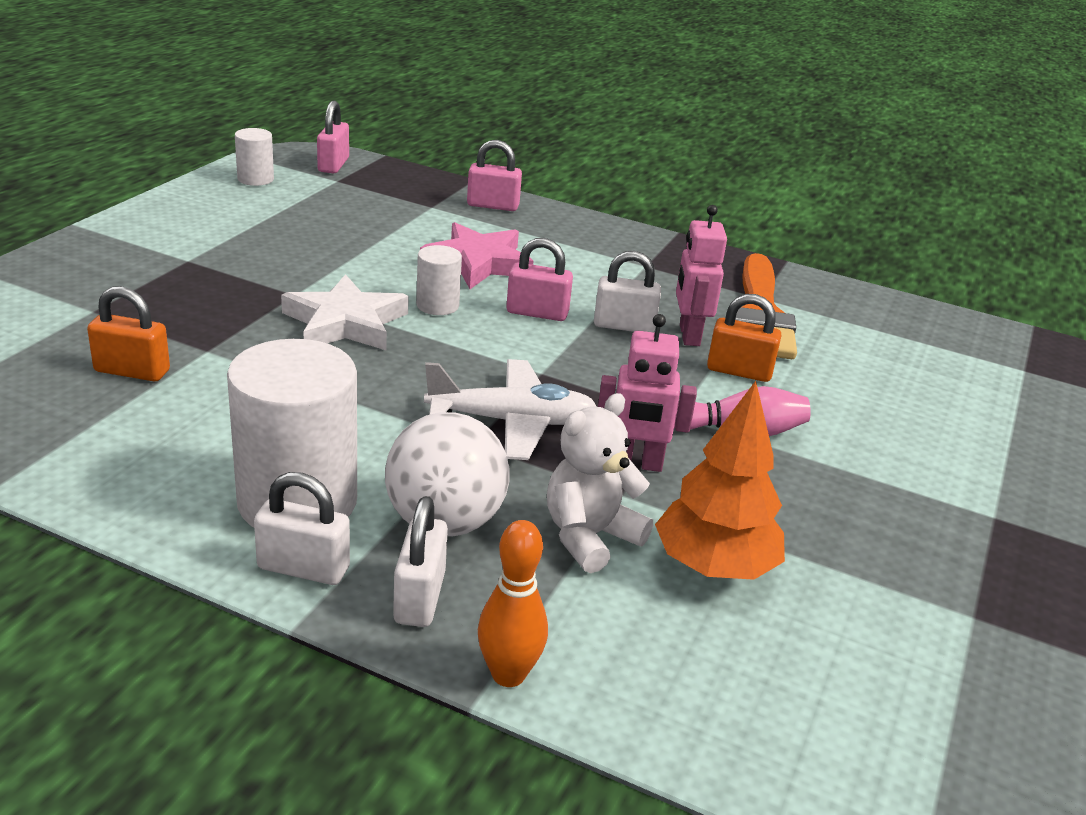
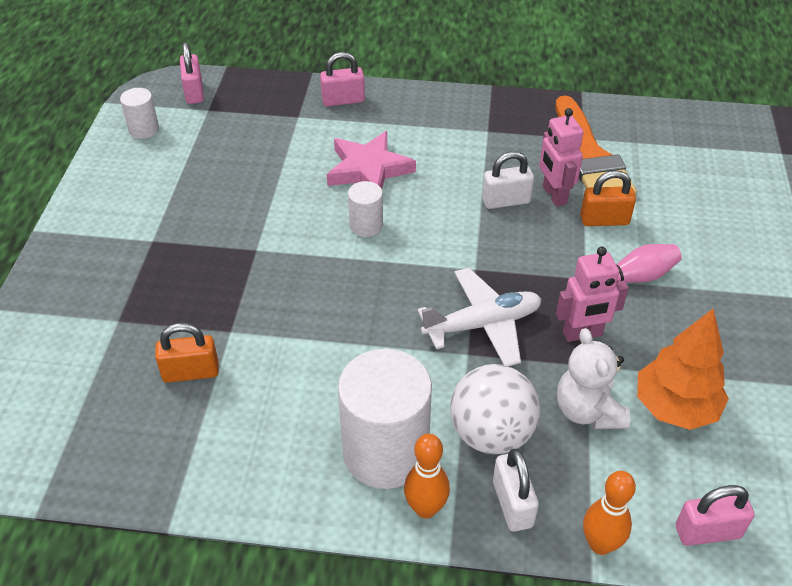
camera: 15 degrees left, 15 degrees up
white padlock [254,472,350,585] -> orange bowling pin [404,434,450,518]
white star [281,274,409,350] -> none
pink padlock [506,238,573,321] -> pink padlock moved to [676,485,754,546]
white teddy bear [547,393,653,573] -> white teddy bear turned 45 degrees counterclockwise [557,328,630,429]

